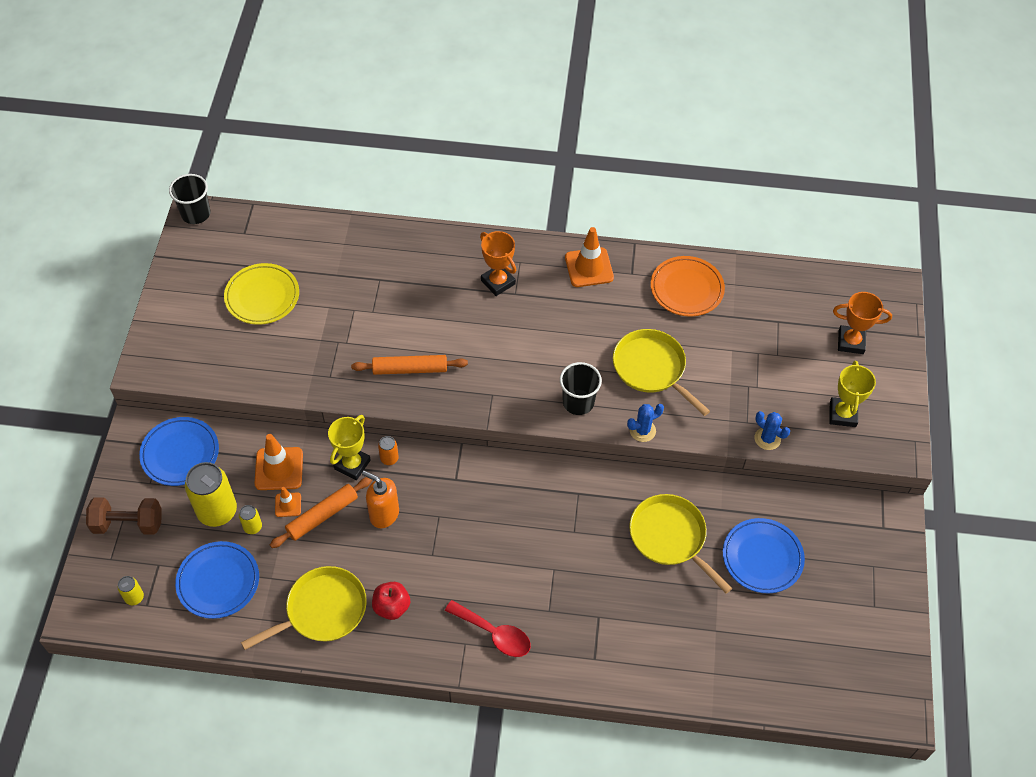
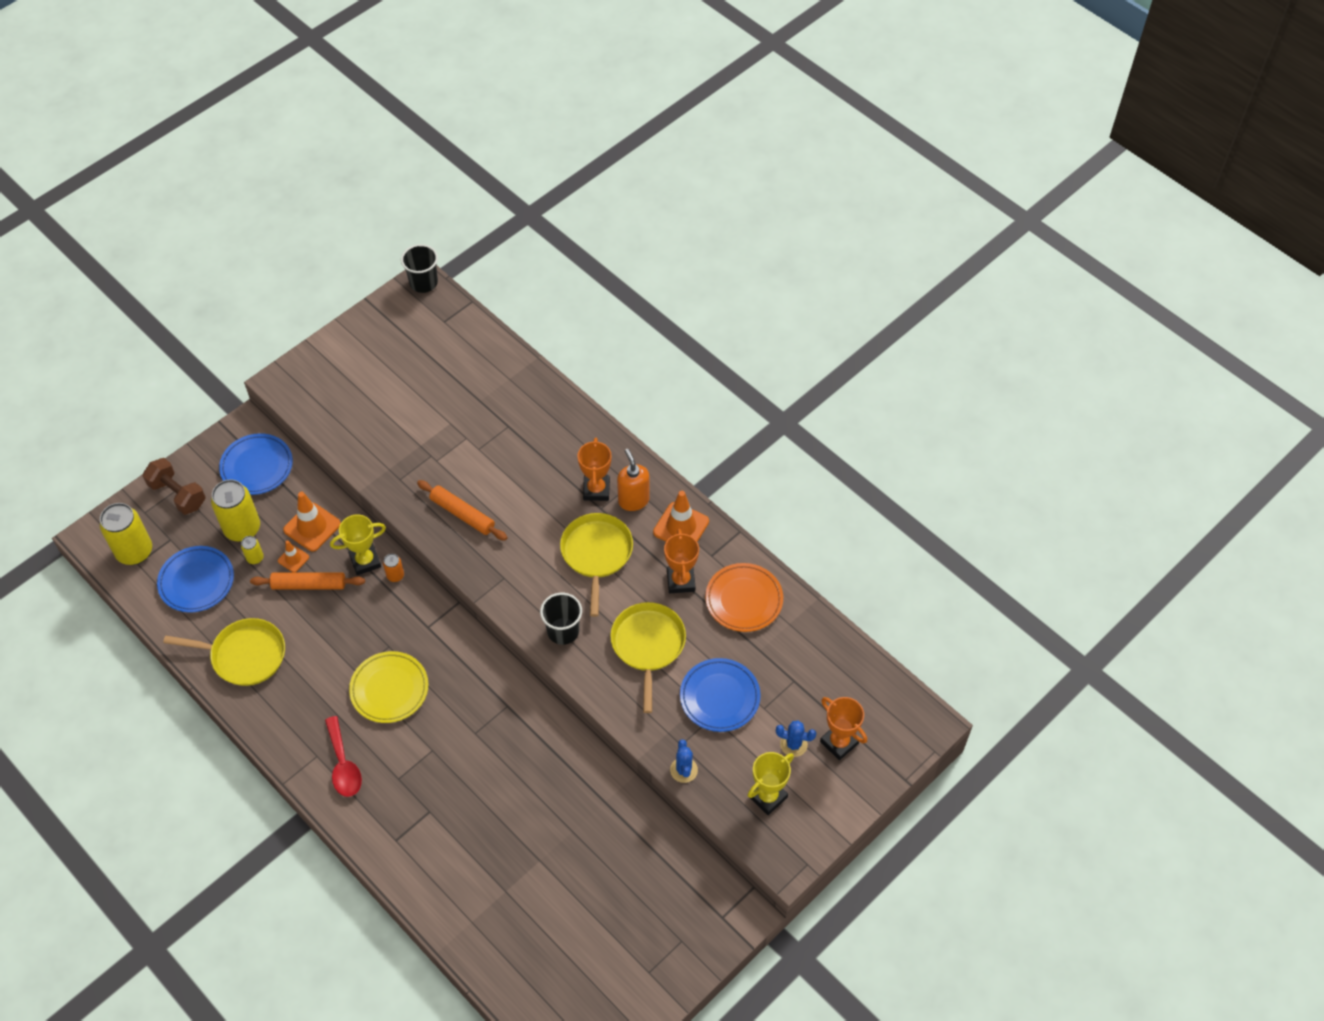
camera: 40 degrees right, 0 degrees up
yellow can [118,576,144,605] -> yellow can [100,503,152,565], size x2.15
yellow plate [224,263,299,325] -> yellow plate moved to [349,651,428,723]
orange soap dispenser [362,471,399,528] -> orange soap dispenser moved to [617,449,650,511]
red apple [372,582,410,620] -> none
blue cactus [627,404,664,442] -> blue cactus moved to [776,720,816,757]
yellow pan [629,494,732,594] -> yellow pan moved to [560,513,633,617]
blue plate [723,518,805,593] -> blue plate moved to [680,658,761,732]
none -> orange trophy [664,529,699,593]

